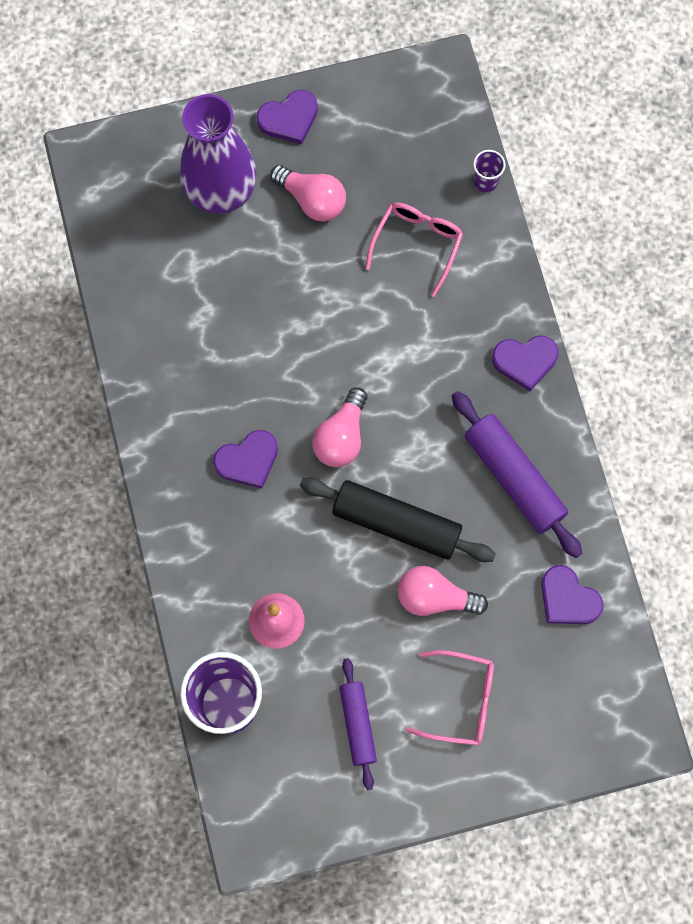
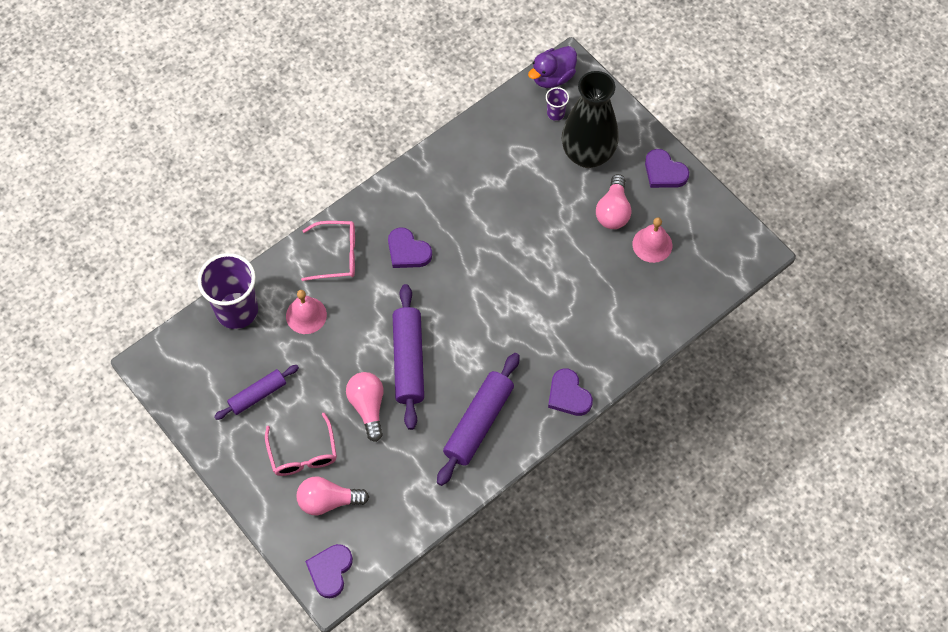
camera: 65 degrees right, 10 degrees down
purple vase [180,94,257,214] -> black vase [562,71,619,168]
black rolling pin [300,478,496,562] -> purple rolling pin [393,284,424,430]
pink light bulb [312,387,367,467] -> pink light bulb moved to [297,477,369,515]
pink glasses [365,203,463,297] -> pink glasses moved to [301,221,355,281]
purple cup [473,150,506,193] -> purple cup moved to [546,87,569,121]
purple heart [541,565,604,624] -> purple heart moved to [305,544,353,598]
none -> purple duck [528,46,577,88]
none -> pink bell [632,217,672,263]

